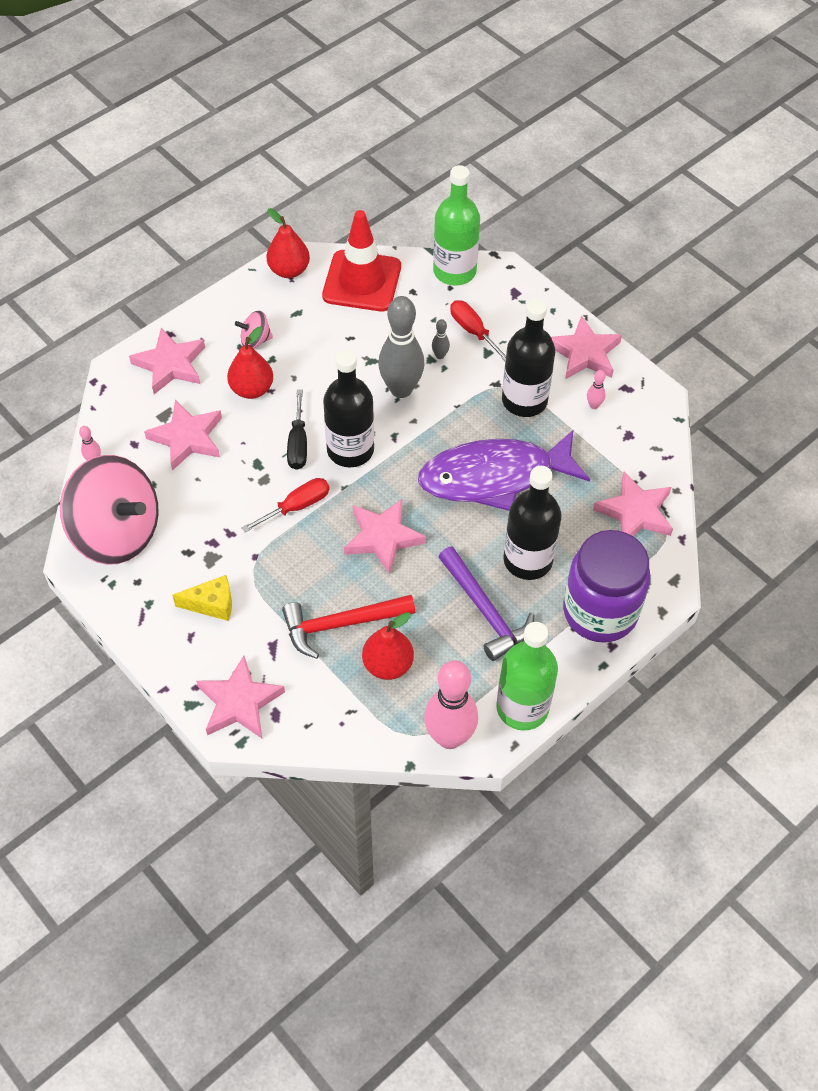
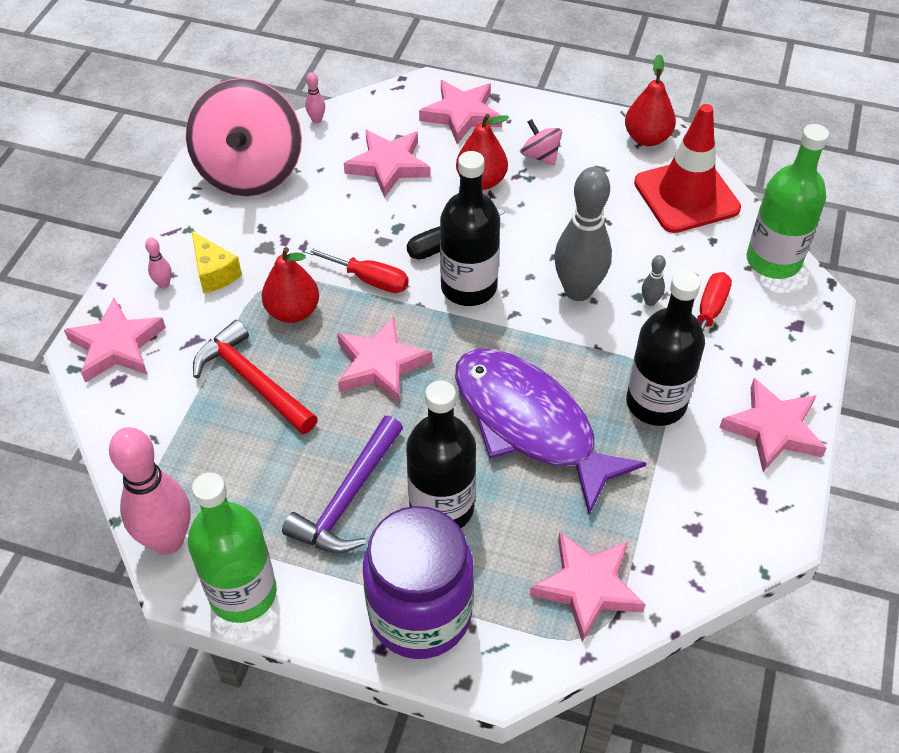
camera: 60 degrees right, 5 degrees down
red pear [362,612,414,680] -> red pear moved to [262,247,319,323]
pink bowling pin [587,370,606,409] -> pink bowling pin moved to [145,238,172,289]

